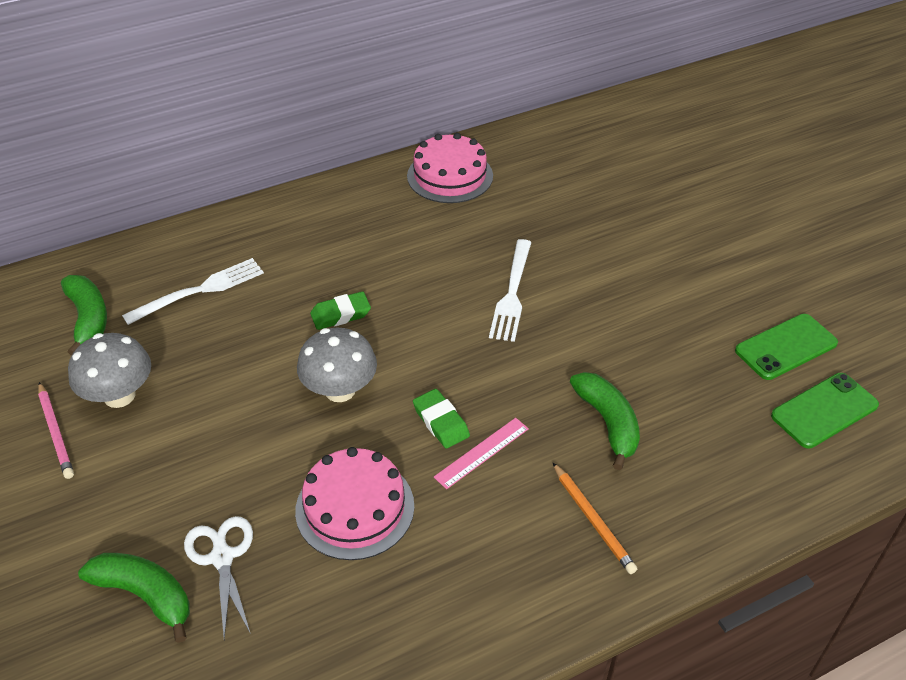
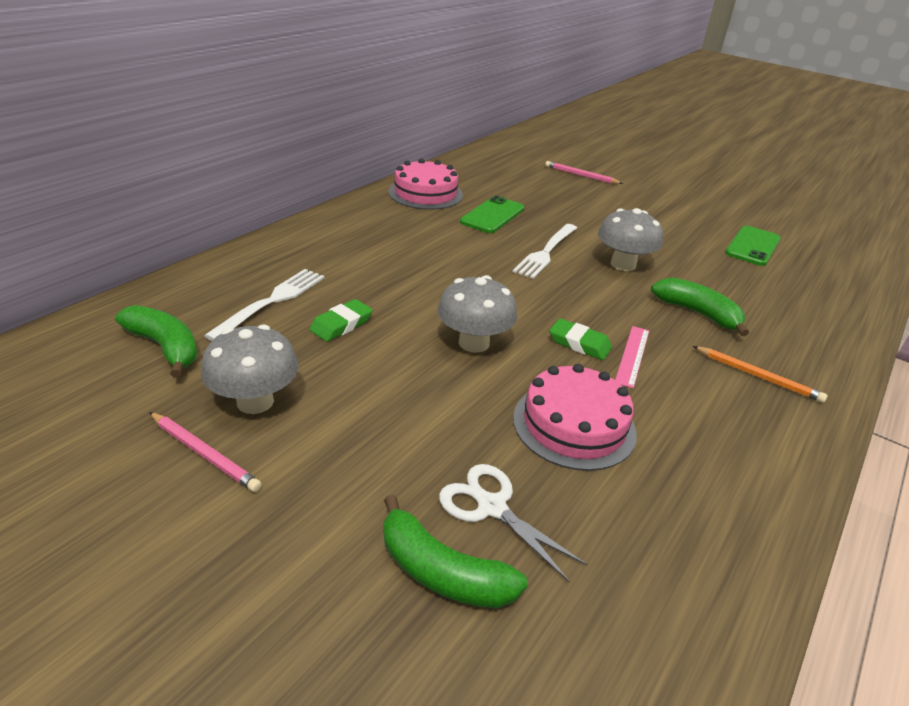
camera: 30 degrees left, 10 degrees down
green banana [78,553,190,643] -> green banana turned 150 degrees counterclockwise [383,495,528,608]
green eraser [310,291,371,330] -> green eraser moved to [309,299,373,342]
white fork [489,239,531,342] -> white fork turned 45 degrees clockwise [513,224,577,279]
green phone [771,373,879,448] -> green phone moved to [460,196,524,233]
none -> pink pencil [545,161,623,184]
none -> grey mushroom [598,208,663,271]

